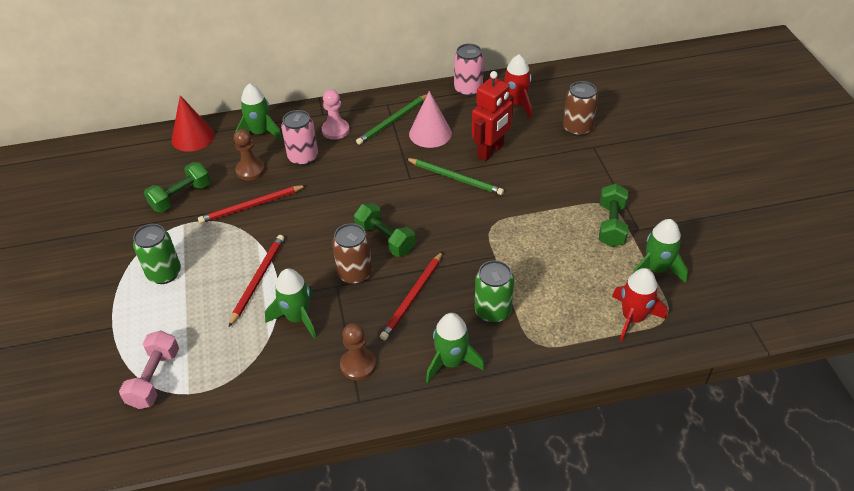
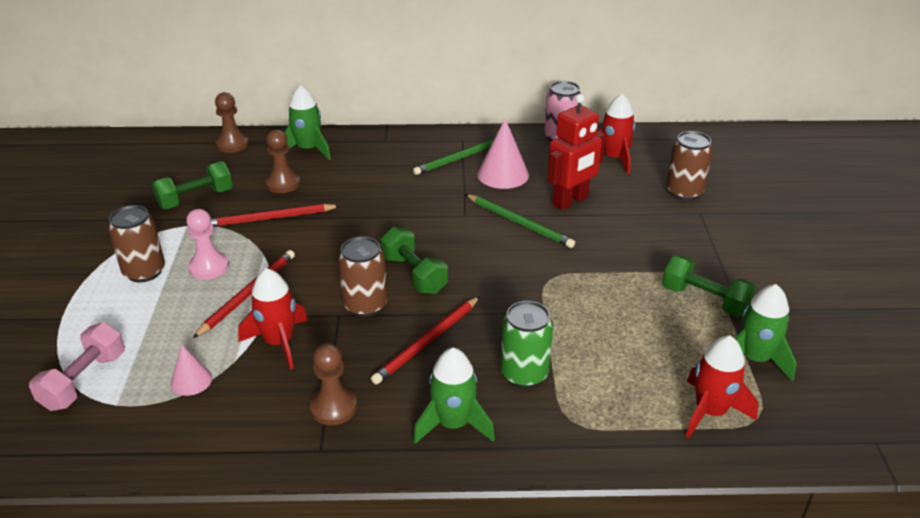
camera: 10 degrees right, 10 degrees down
green can [133,224,181,284] -> brown can [108,205,165,283]
red cone [172,95,214,152] -> brown pawn [215,92,249,153]
green rocket [265,268,317,339] -> red rocket [238,268,308,369]
pink can [281,110,318,166] -> none
pink pawn [322,89,349,140] -> pink pawn moved to [186,209,229,280]
green dumbbell [599,184,628,247] -> green dumbbell turned 75 degrees counterclockwise [662,255,756,317]
none -> pink cone [171,345,212,396]

